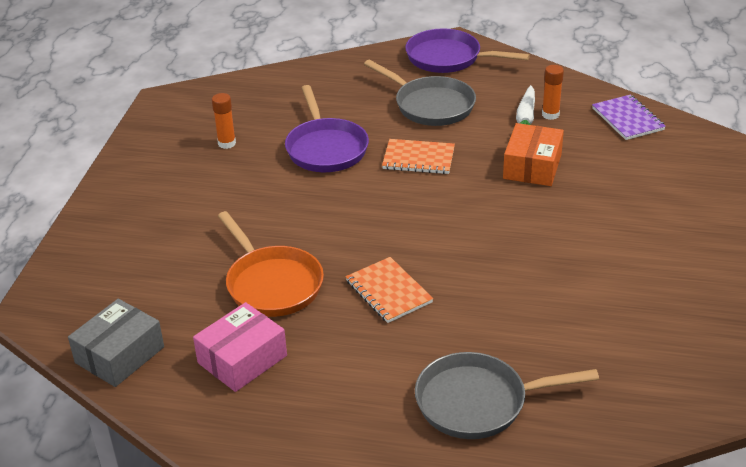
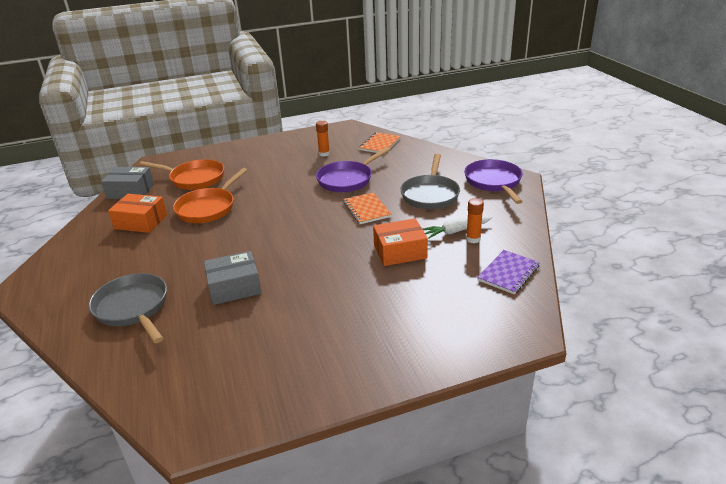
camera: 60 degrees right, 5 degrees down
pink box [193,302,287,392] -> orange box [108,194,167,233]
orange notebook [346,257,433,323] -> orange notebook moved to [359,132,401,153]
none -> orange pan [139,159,224,190]
none -> grey box [204,251,261,305]

